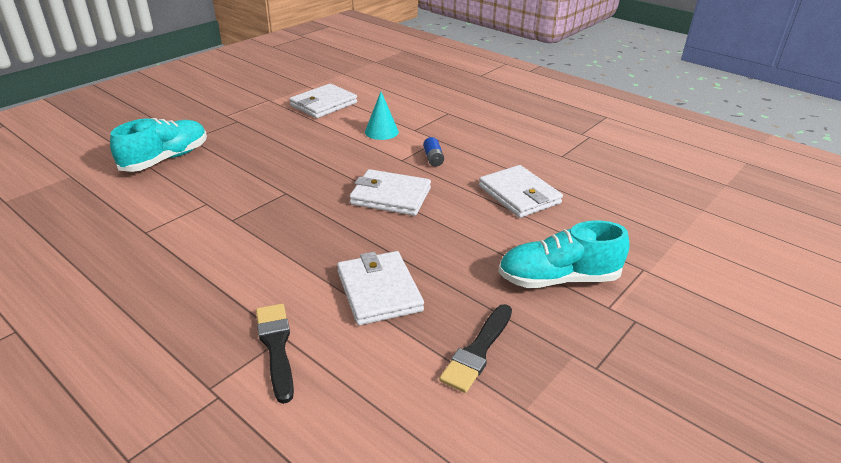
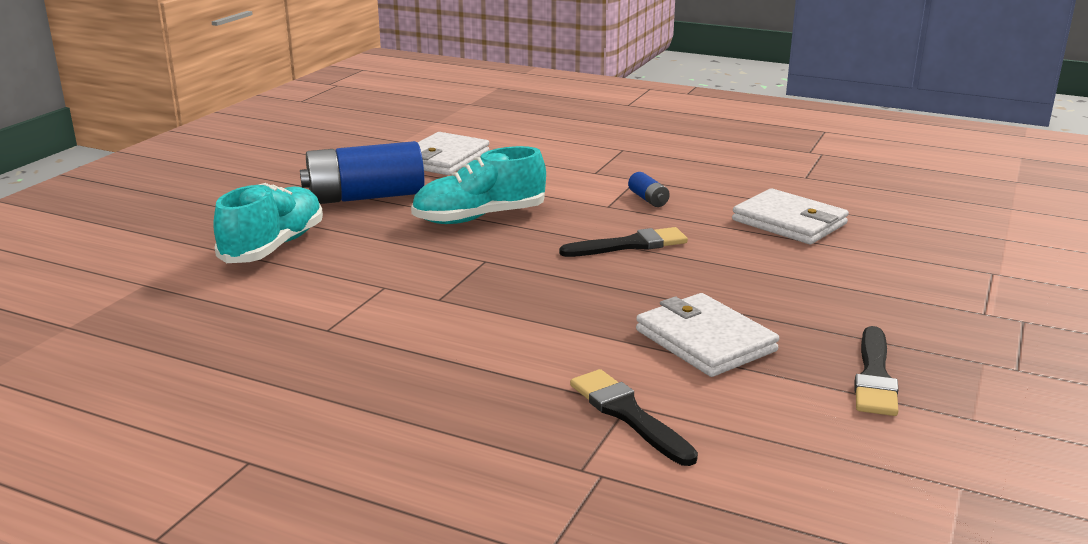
camera: 15 degrees left, 10 degrees down
white wallet [349,169,431,216] -> black brush [559,227,688,257]
turquoise cone [365,92,399,140] -> none
turquoise shoe [498,221,630,288] -> turquoise shoe moved to [411,146,546,224]
none -> blue battery [300,141,424,204]

